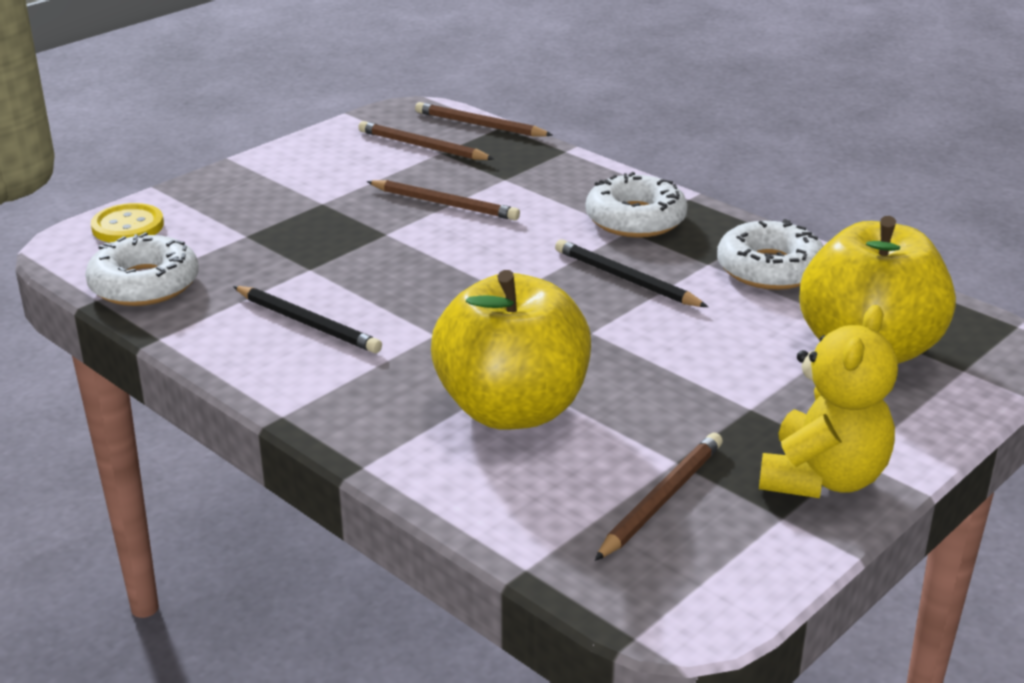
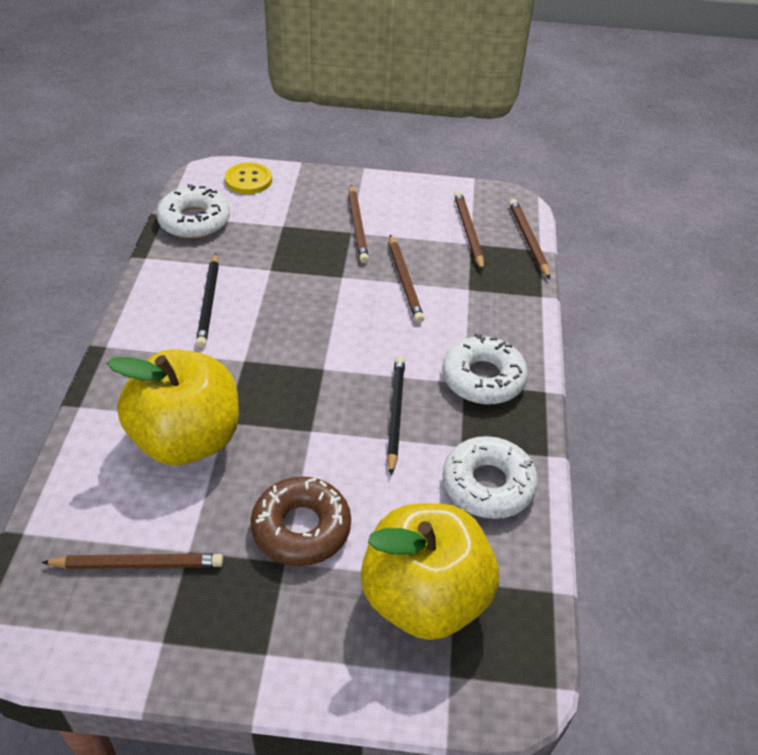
camera: 50 degrees right, 15 degrees up
yellow teddy bear [759,305,898,498] -> none
none -> brown donut [251,476,351,566]
none -> brown pencil [348,185,369,263]

